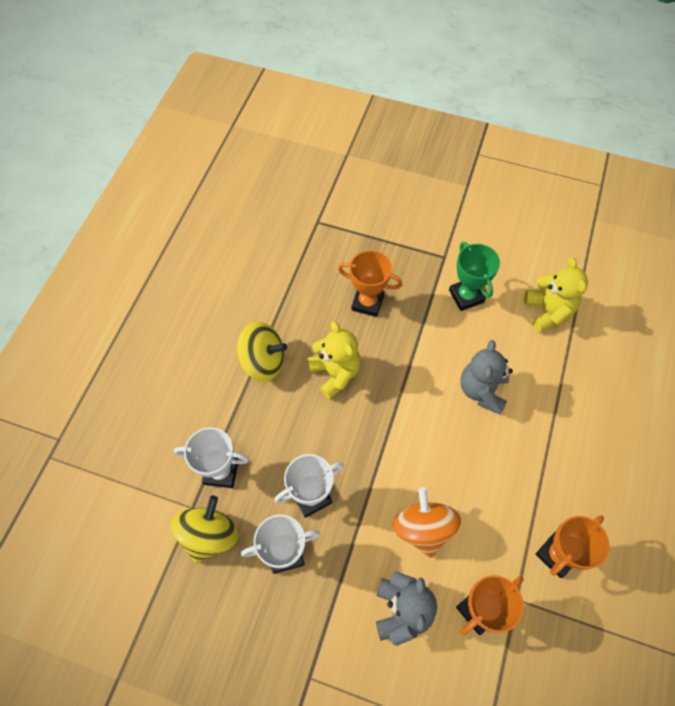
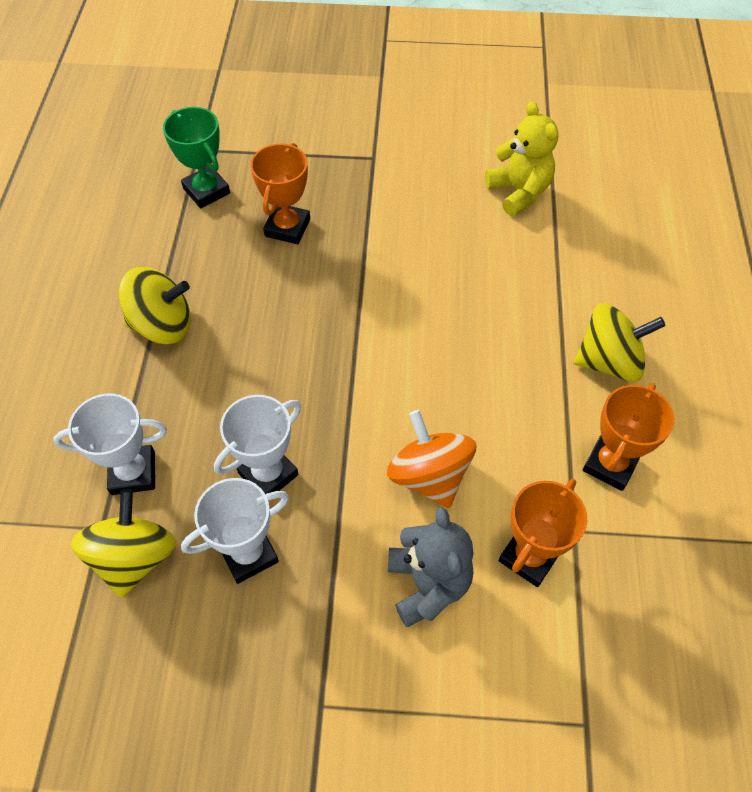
camera: 15 degrees left, 5 degrees down
yellow teddy bear [307,321,361,399] -> none
orange trophy [338,250,403,317] -> orange trophy turned 75 degrees counterclockwise [250,143,310,244]
green trophy [449,242,500,311] -> green trophy moved to [163,107,230,208]
grey teddy bear [461,340,513,415] -> none
none -> yellow spinning top [574,303,666,382]

